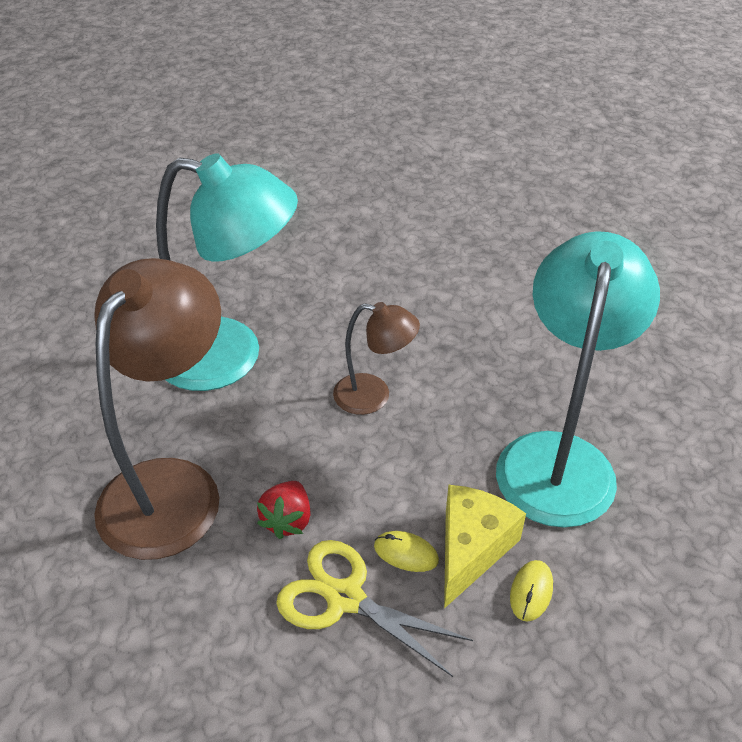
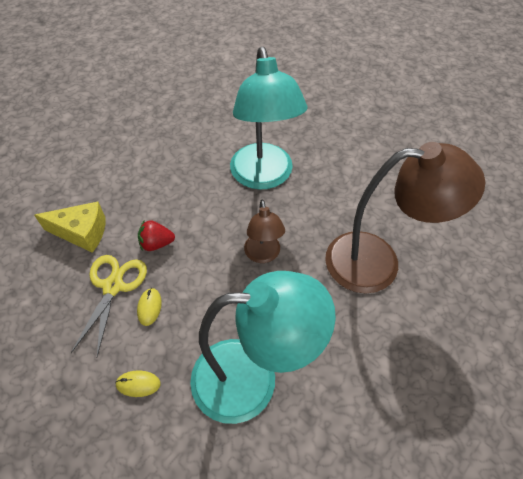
camera: 70 degrees right, 10 degrees up
brown lamp [94,258,221,560] -> brown lamp moved to [325,142,485,293]
yellow cheese [444,485,526,609] -> yellow cheese moved to [34,202,105,253]

